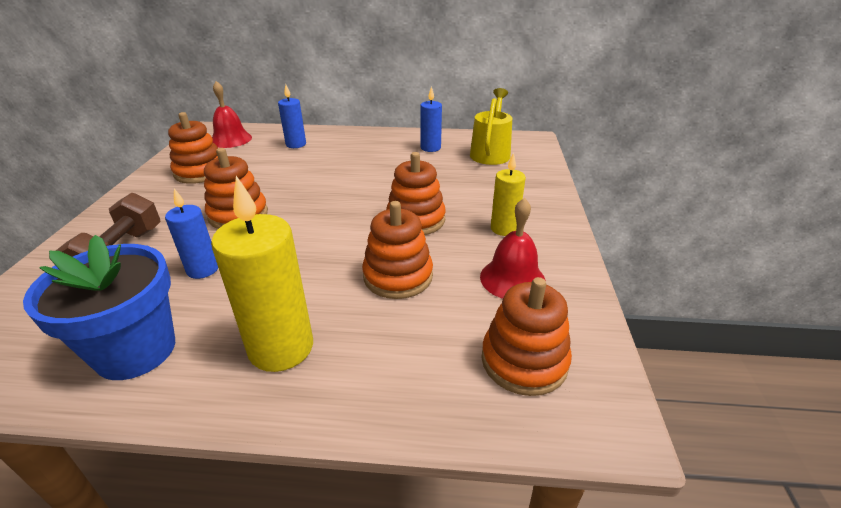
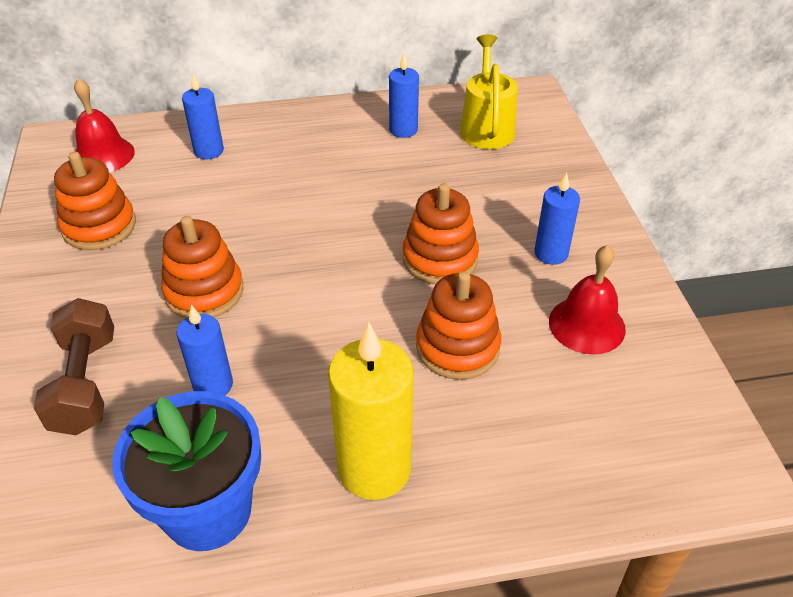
camera: 15 degrees left, 10 degrees up
orange stacking toy [481,277,572,396] -> none
yellow candle [491,153,526,236] -> blue candle [534,173,580,265]

